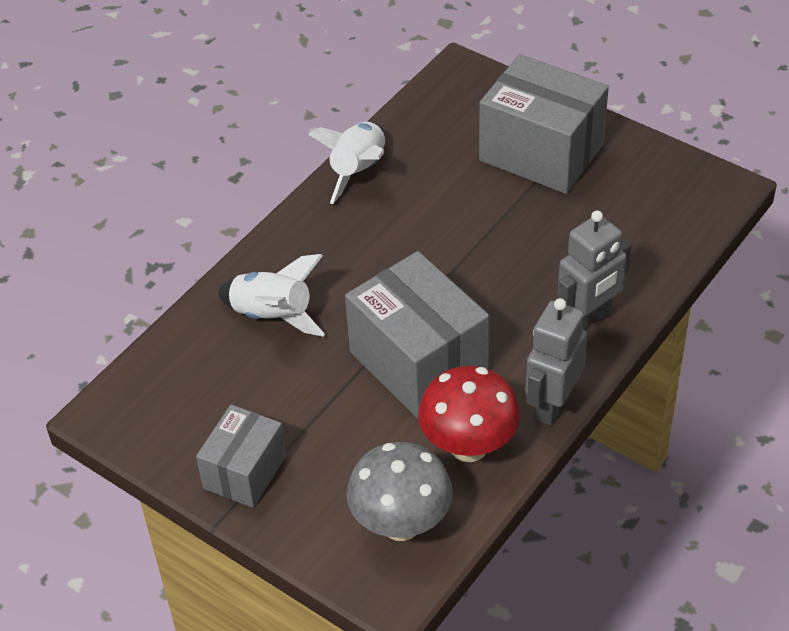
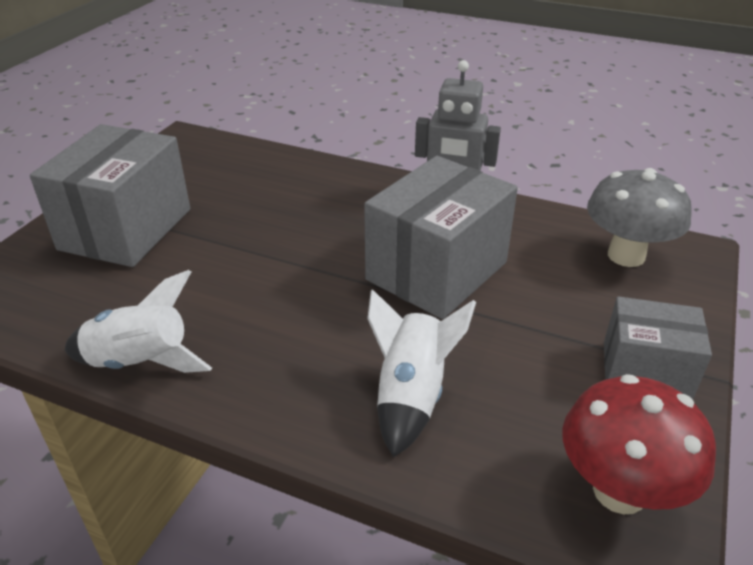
camera: 105 degrees left, 10 degrees down
red mushroom [418,366,521,462] -> red mushroom moved to [562,374,716,514]
grey robot [558,210,632,330] -> none

